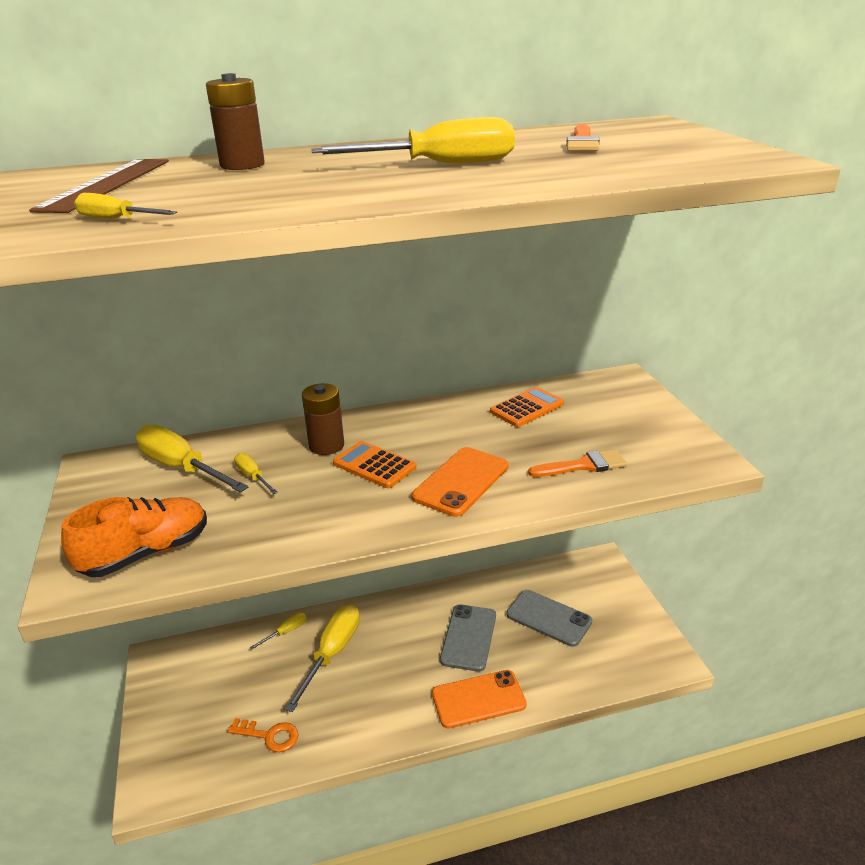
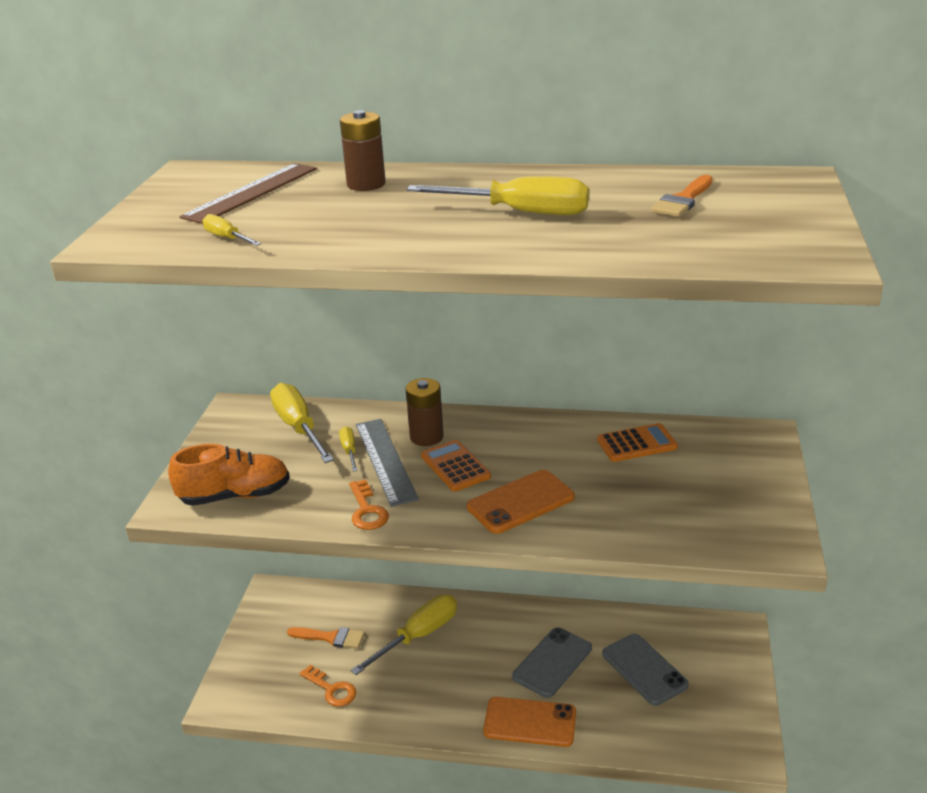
camera: 25 degrees right, 0 degrees up
yellow screwdriver [250,612,307,650] -> none
orange brush [528,449,627,477] -> orange brush moved to [287,627,365,649]
none -> orange key [349,479,389,530]
none -> grey ruler [356,419,419,507]

